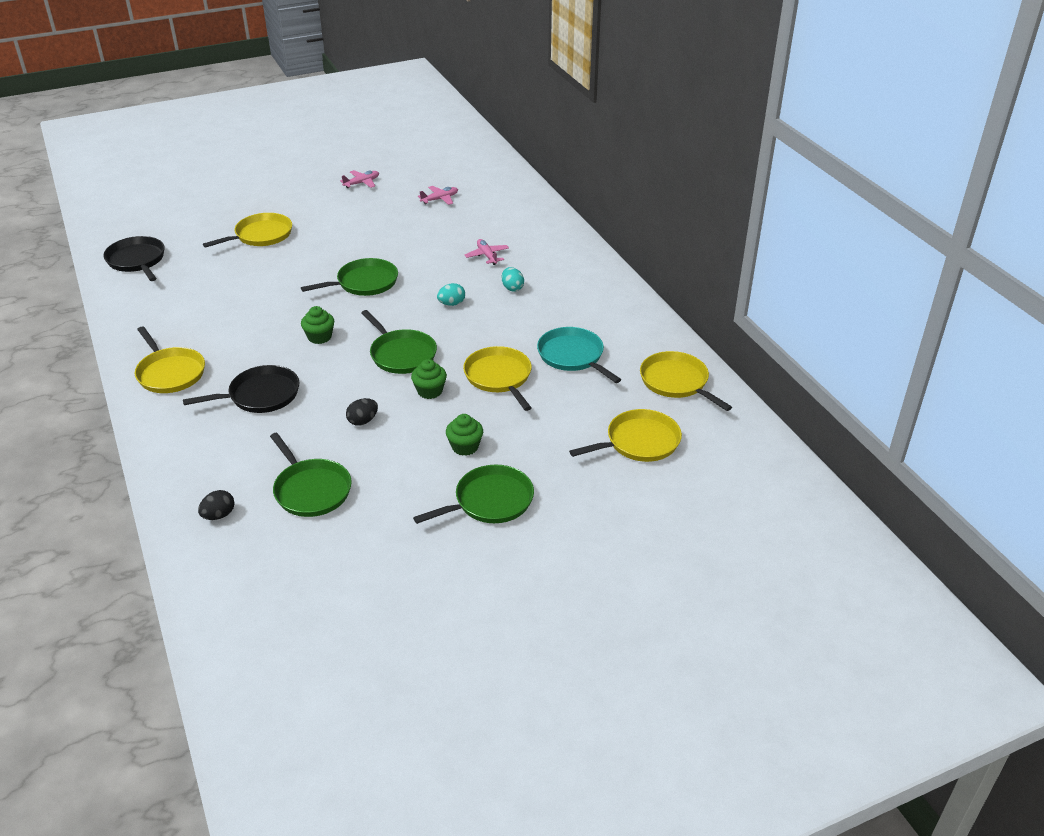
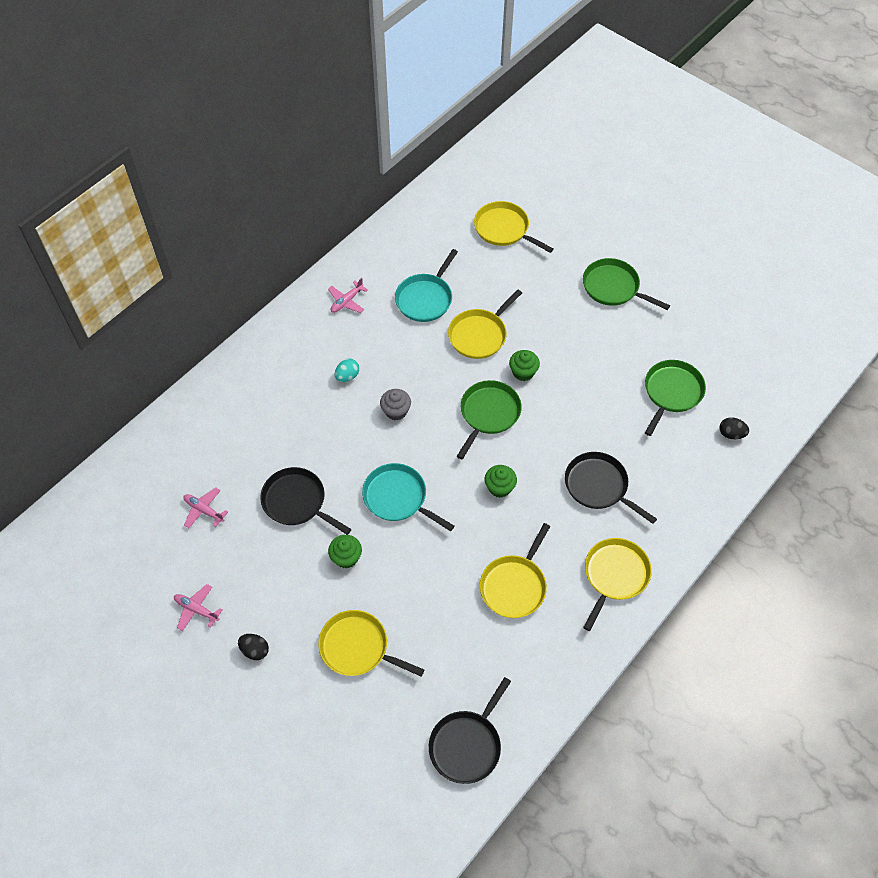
camera: 115 degrees left, 20 degrees up
green pan [301,258,398,296] -> turquoise pan [362,463,454,531]
black egg [346,398,378,426] -> black egg moved to [238,634,269,660]
turquoise egg [437,283,465,306] -> grey cupcake [380,389,411,421]
green cupcake [446,414,483,456] -> green cupcake moved to [328,535,362,568]
pink plane [465,239,509,265] -> pink plane moved to [328,278,368,313]
yellow pan [640,351,732,411] -> yellow pan moved to [480,523,550,618]
none -> black pan [260,467,352,535]

